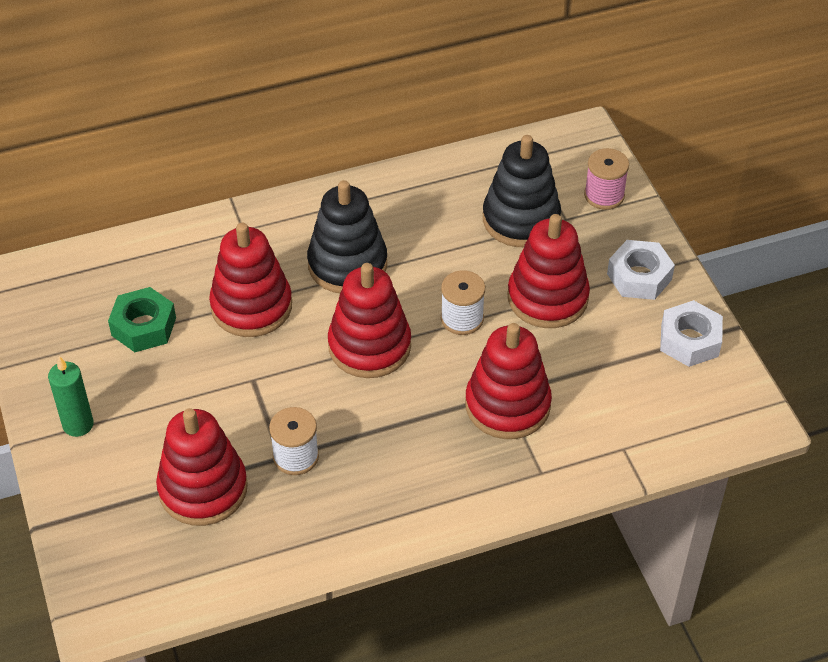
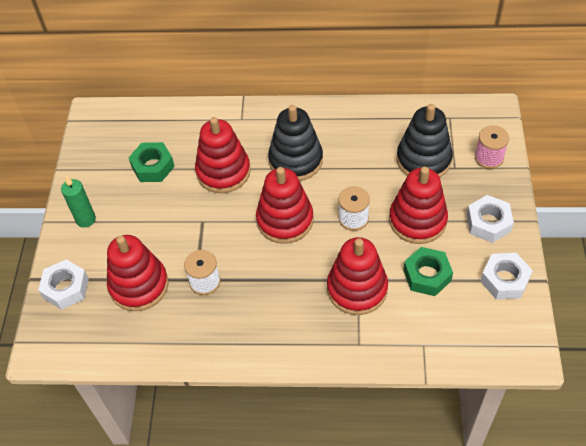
camera: 25 degrees right, 5 degrees up
none -> white nut [38,259,89,310]
none -> green nut [403,247,453,296]

